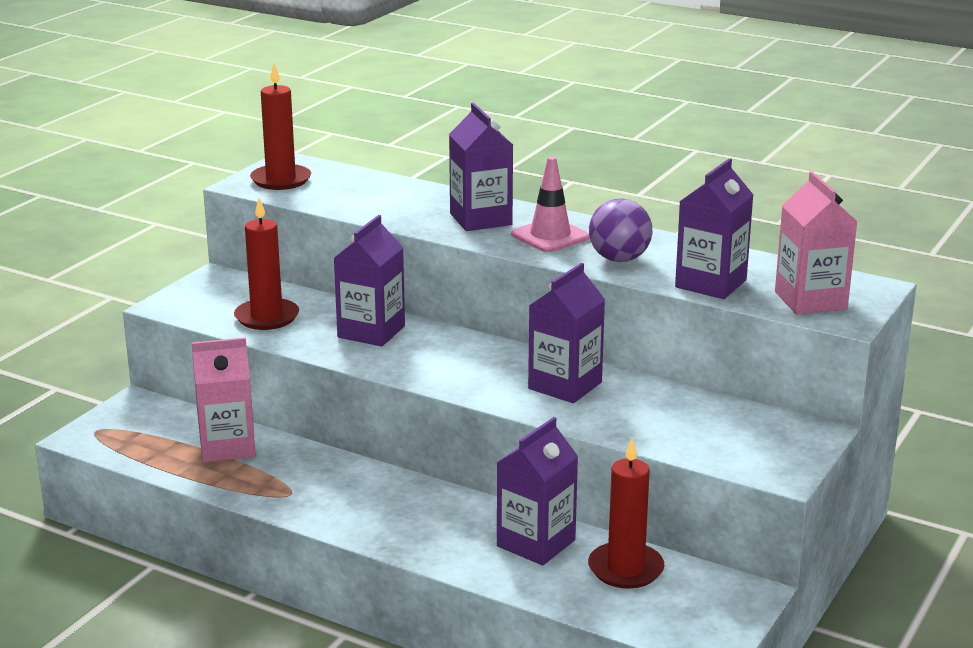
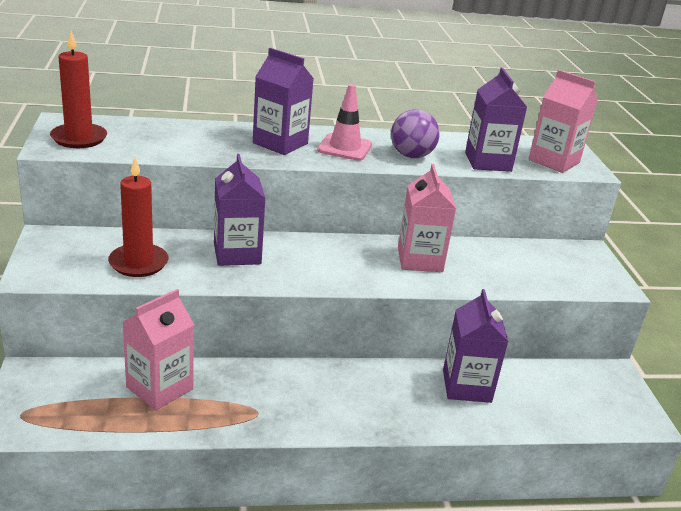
camera: 40 degrees left, 5 degrees up
purple carton [528,263,605,403] -> pink carton [398,164,456,272]
red candle [588,438,664,589] -> none

